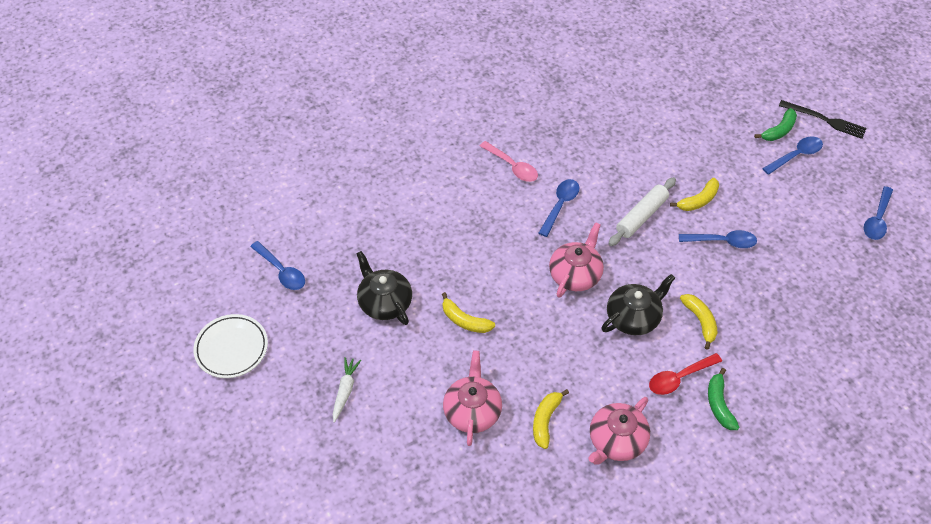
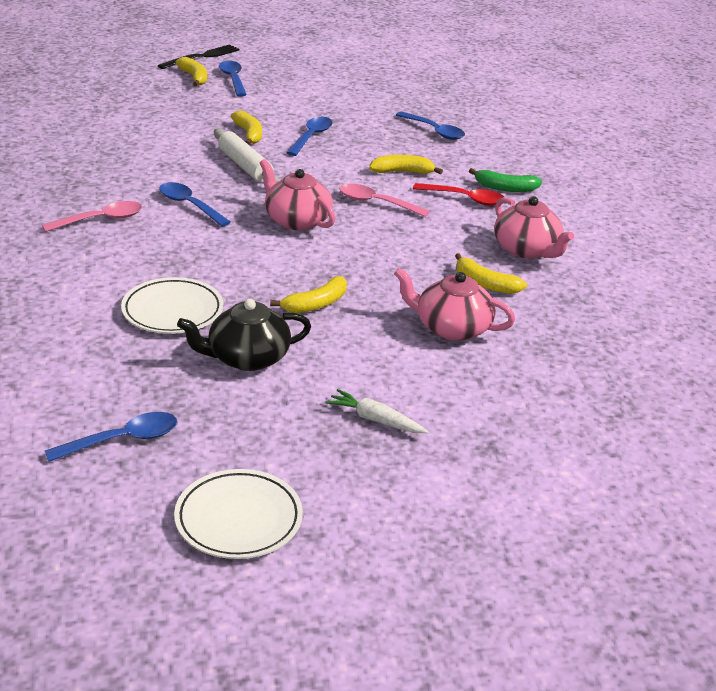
camera: 75 degrees left, 20 degrees down
black teapot [601,274,675,335] -> pink spoon [339,184,430,217]
red spoon [649,353,722,395] -> red spoon turned 60 degrees counterclockwise [413,183,505,206]
green banana [754,108,797,141] -> yellow banana [175,57,207,86]
blue spoon [864,186,893,240] -> blue spoon moved to [396,112,465,140]
none -> white plate [121,277,223,334]

